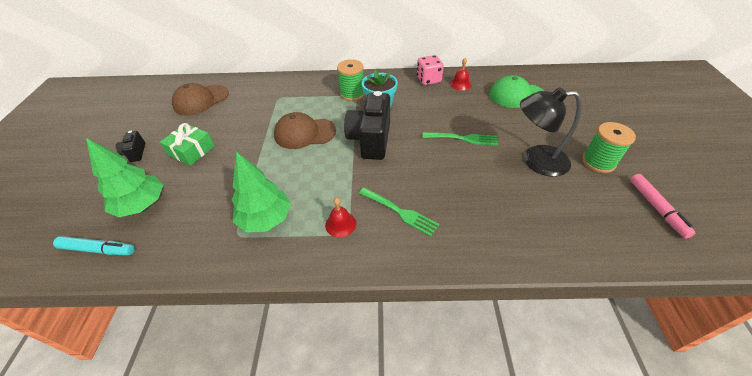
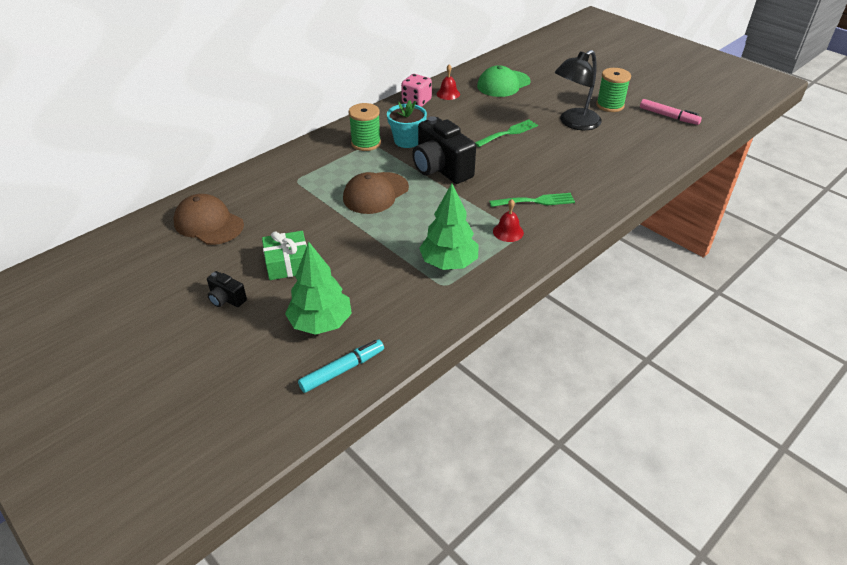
camera: 45 degrees left, 5 degrees down
brown cap [172,83,229,115] -> brown cap turned 120 degrees clockwise [174,194,244,245]

